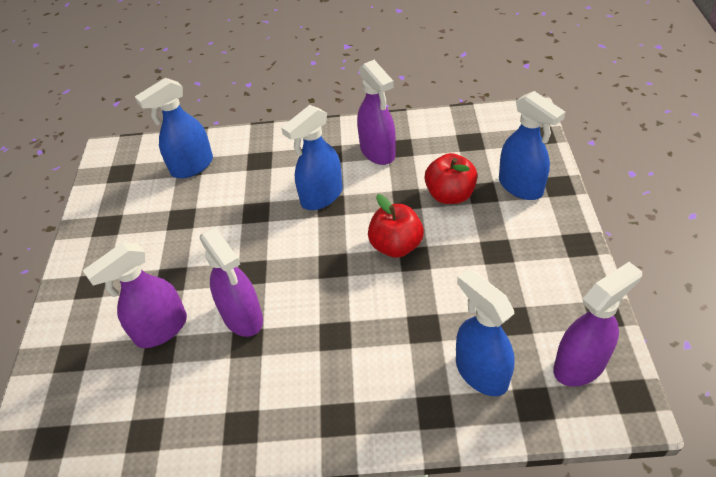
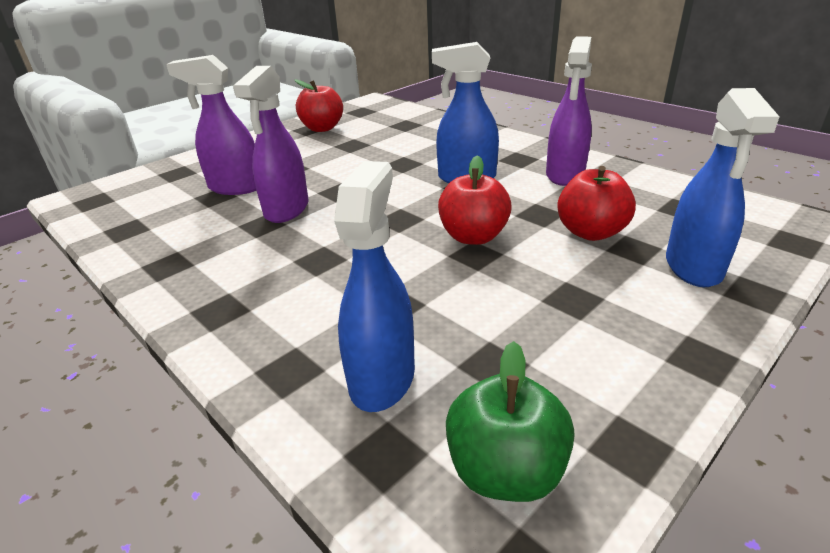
camera: 45 degrees right, 15 degrees down
blue spray bottle [135,78,213,178] -> none
purple spray bottle [553,262,642,387] -> green apple [446,341,575,502]
none -> red apple [295,80,343,132]

